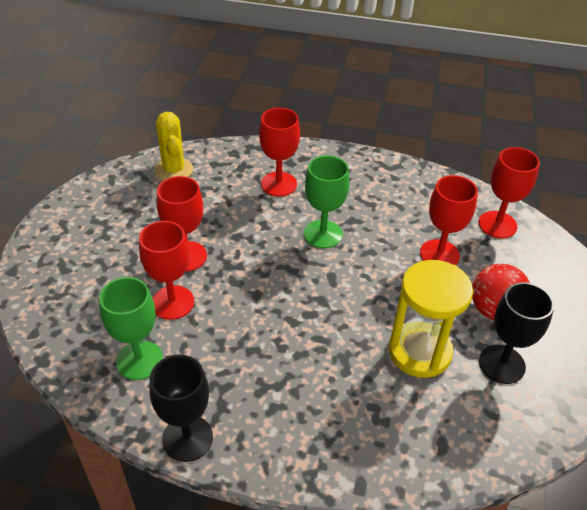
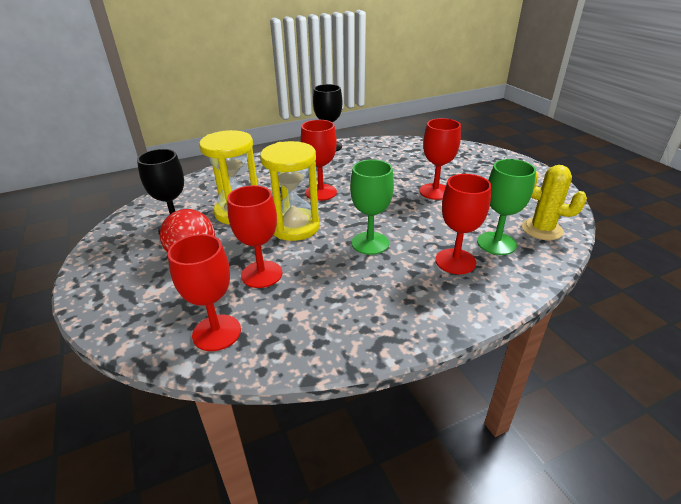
camera: 145 degrees right, 10 degrees down
green goblet [99,277,163,380] -> green goblet moved to [477,159,536,255]
red goblet [139,221,194,320] -> red goblet moved to [301,120,337,201]
none -> yellow hourglass [260,141,320,241]

